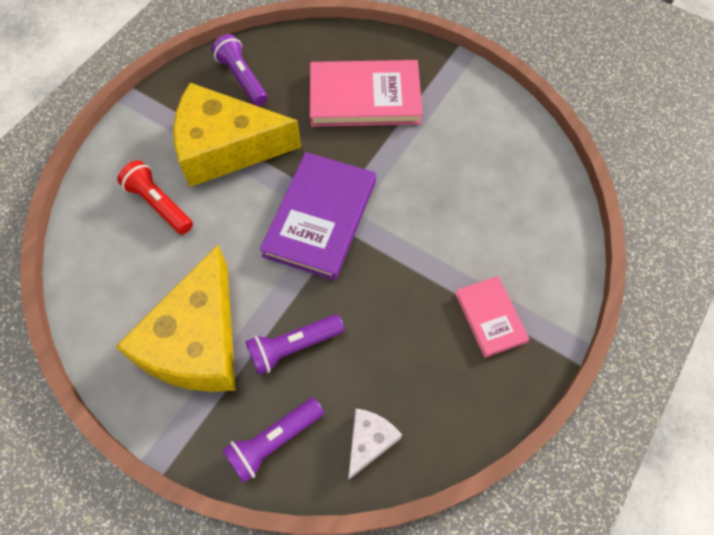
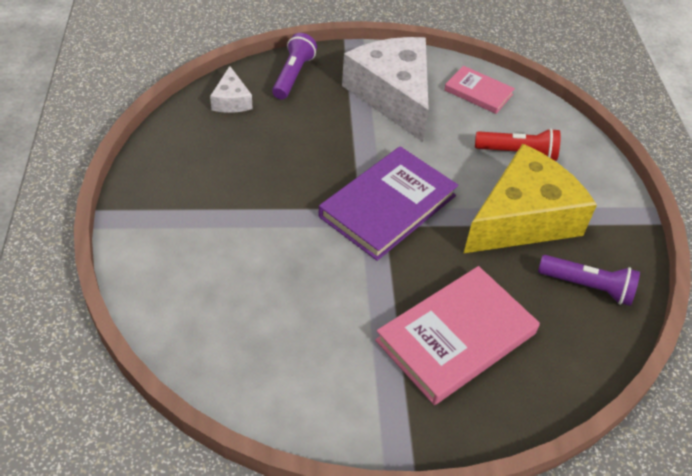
camera: 140 degrees right, 15 degrees down
yellow cheese [115,245,236,392] -> white cheese [342,37,429,142]
purple flashlight [246,314,344,375] -> none
purple book [260,152,376,281] -> purple book turned 60 degrees clockwise [318,146,458,261]
pink book [455,276,530,358] -> pink book moved to [444,66,515,114]

